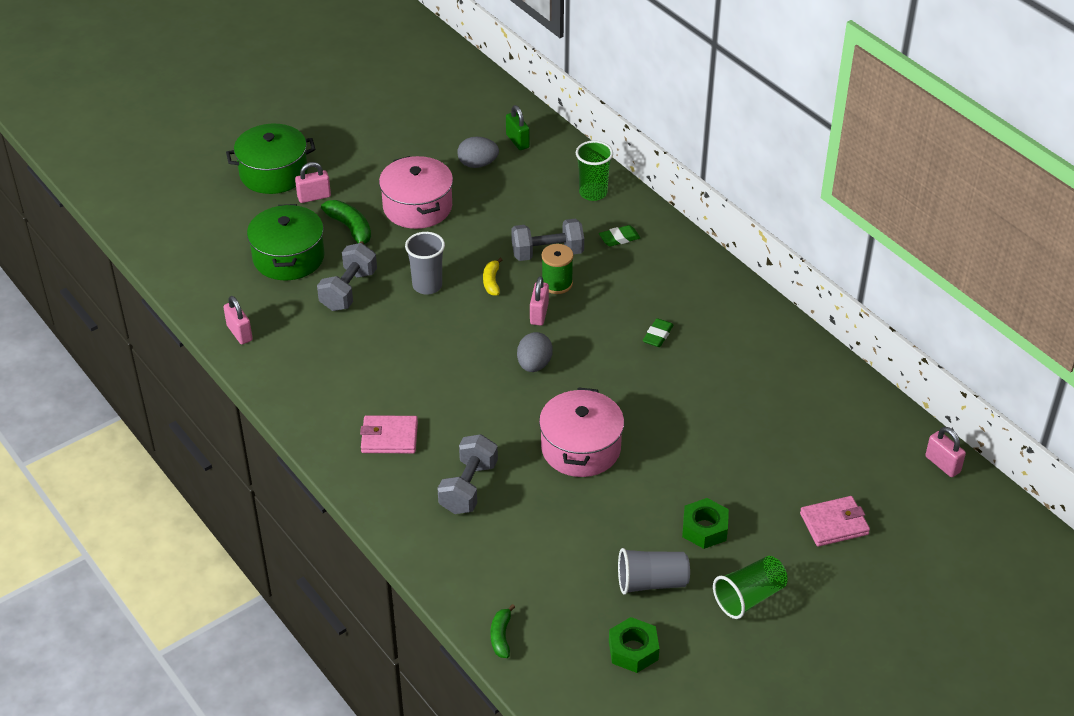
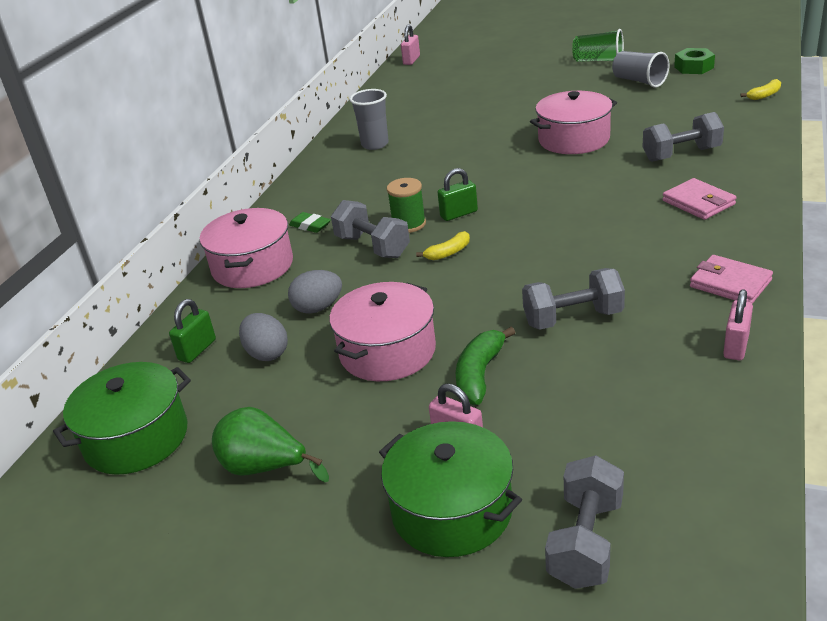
camera: 120 degrees left, 10 degrees down
green pot [247,204,325,280] -> green pot moved to [53,362,191,475]
grey cup [405,232,445,295] -> grey cup moved to [350,89,389,150]
green banana [490,604,515,658] -> yellow banana [740,79,781,100]
grey egg [517,332,553,372] -> grey egg moved to [288,270,342,314]
pink padlock [530,276,549,326] -> green padlock [437,168,478,221]
green cup [576,141,613,201] -> pink pot [200,208,293,288]
green eraser [643,318,673,347] -> none
green nut [682,498,729,549] -> none
pink wallet [800,496,870,547] -> pink wallet moved to [690,255,773,304]
none -> green pear [212,407,329,483]
none -> grey dumbbell [545,455,624,589]

